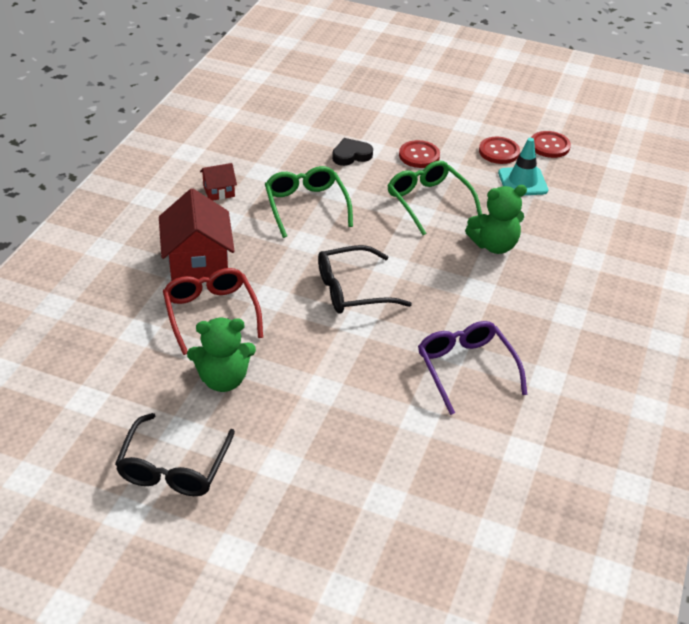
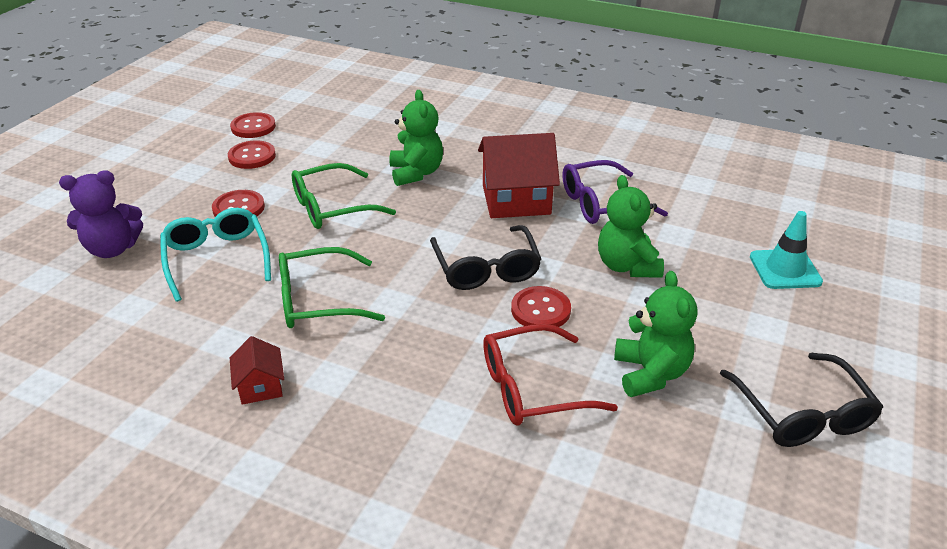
camera: 85 degrees left, 5 degrees down
black glasses [115,413,235,496] -> black glasses turned 60 degrees clockwise [720,353,883,447]
red house [159,188,235,281] -> red house moved to [478,133,560,218]
black heart [332,138,373,166] -> turquoise glasses [160,208,271,302]
turquoise traffic cone [498,138,548,195] -> turquoise traffic cone moved to [750,211,823,289]
none -> purple teddy bear [59,170,143,258]
none -> red button [511,286,571,327]
none -> green teddy bear [598,175,664,278]

